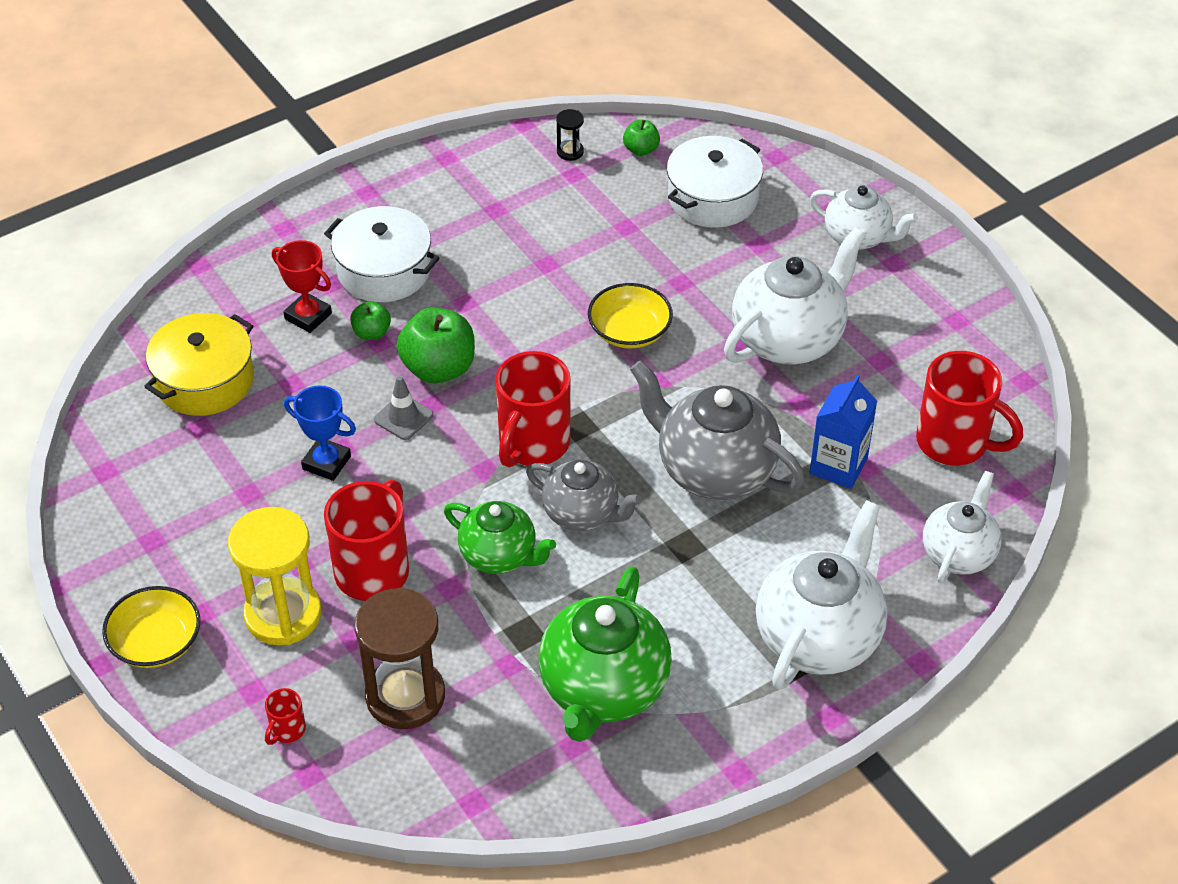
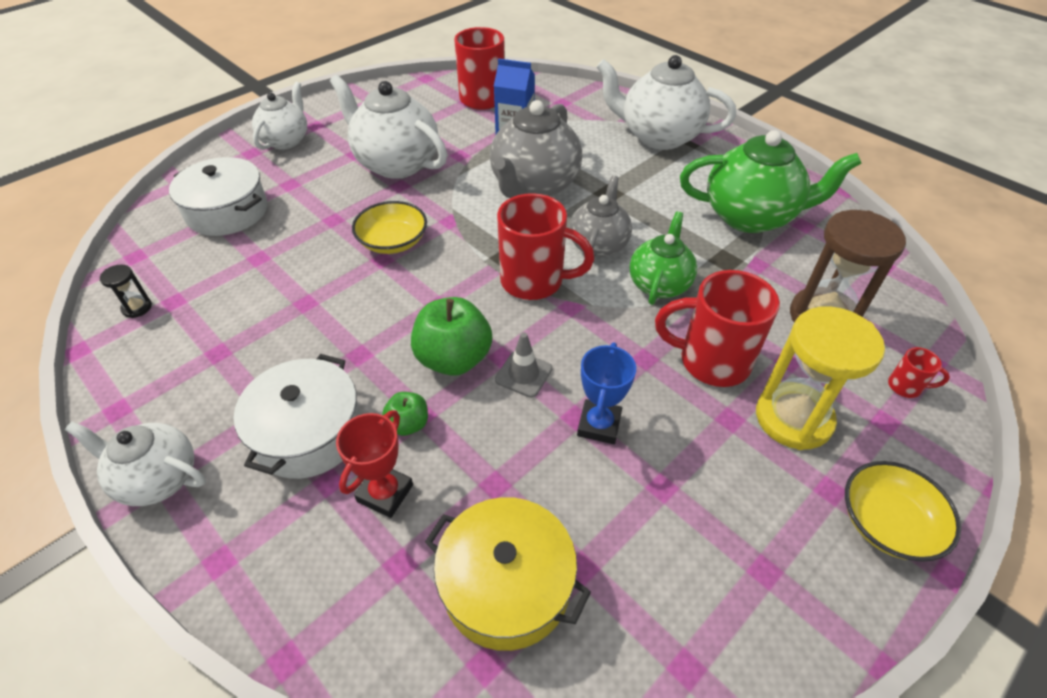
camera: 100 degrees left, 0 degrees up
green apple [623,120,660,156] -> none
white teapot [923,471,1001,583] -> white teapot moved to [65,422,206,506]

